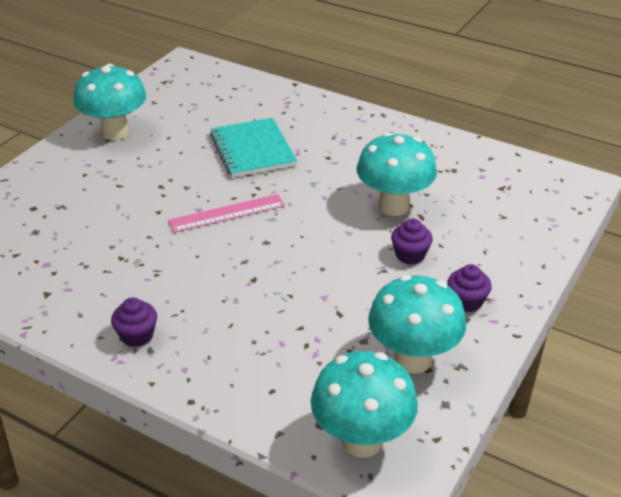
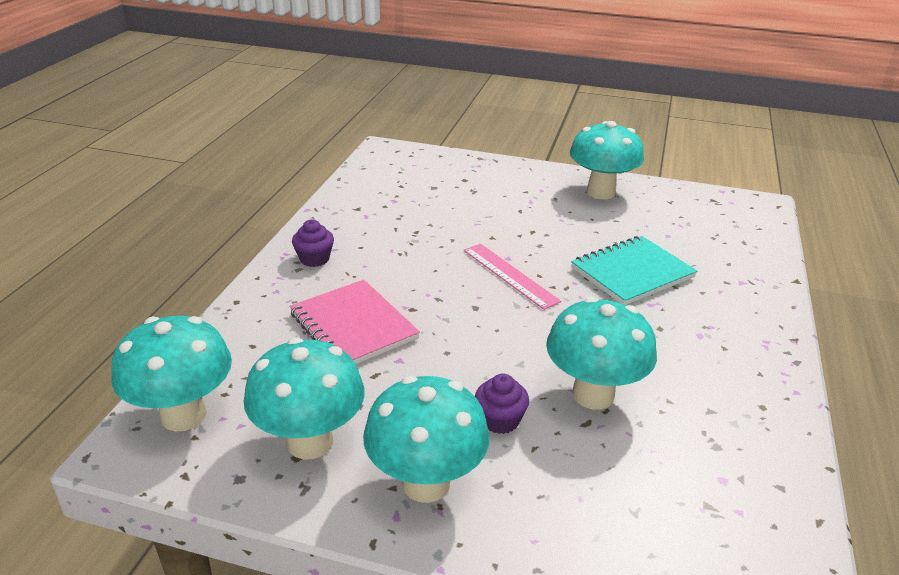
camera: 75 degrees right, 5 degrees down
purple cupcake [447,264,492,312] -> turquoise mushroom [363,376,490,503]
none -> pink notebook [290,280,420,364]

